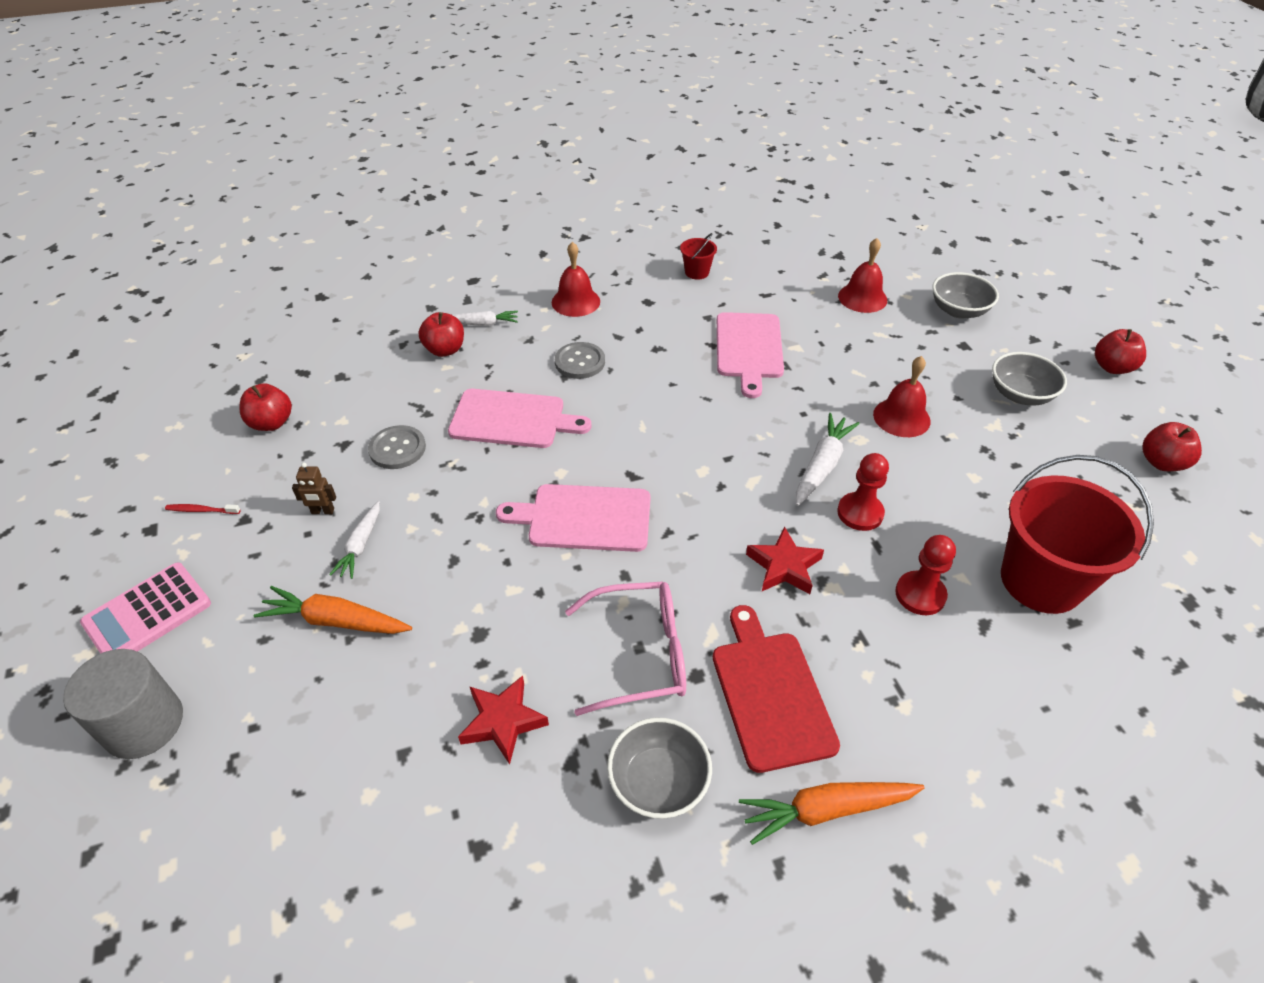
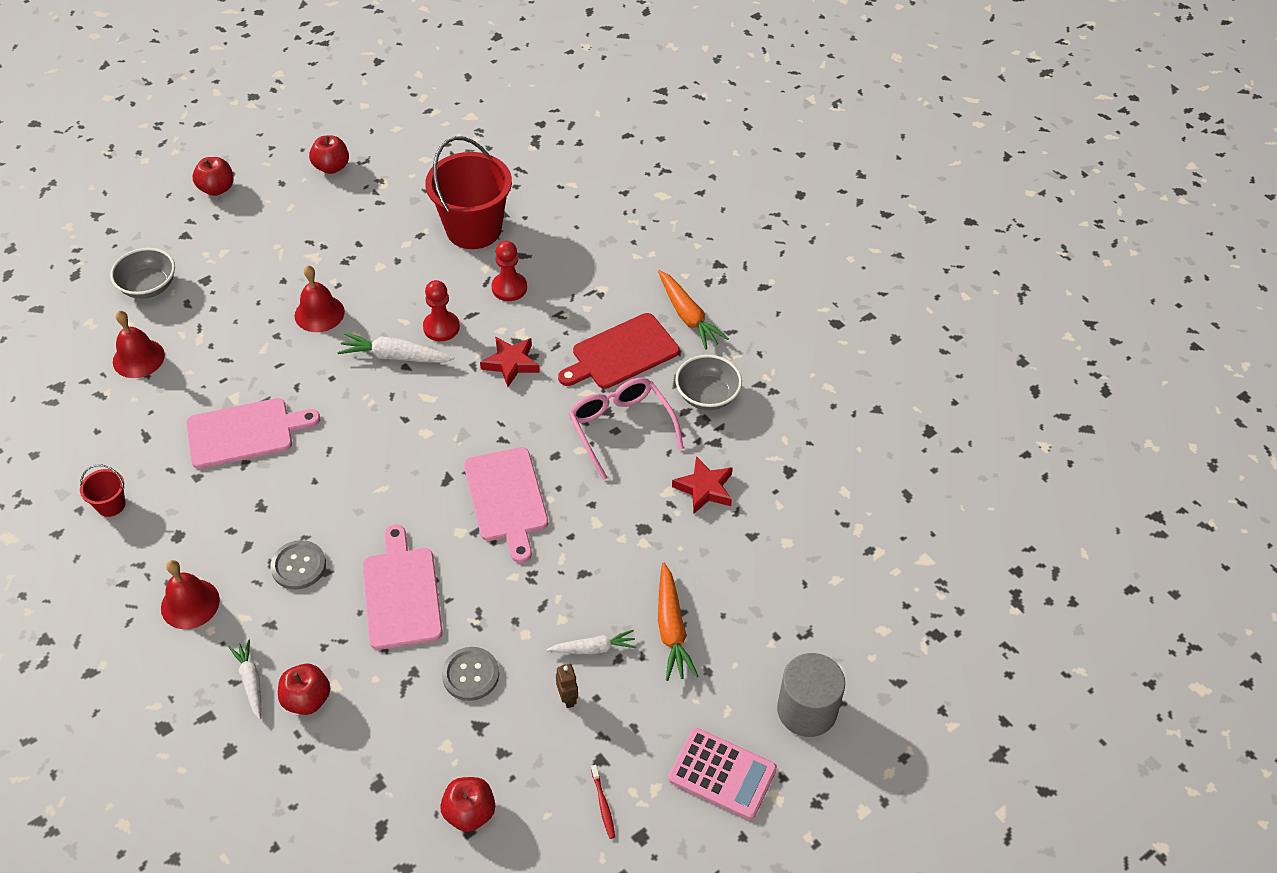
camera: 110 degrees left, 5 degrees up
grey bowl [992,352,1067,406] -> none

